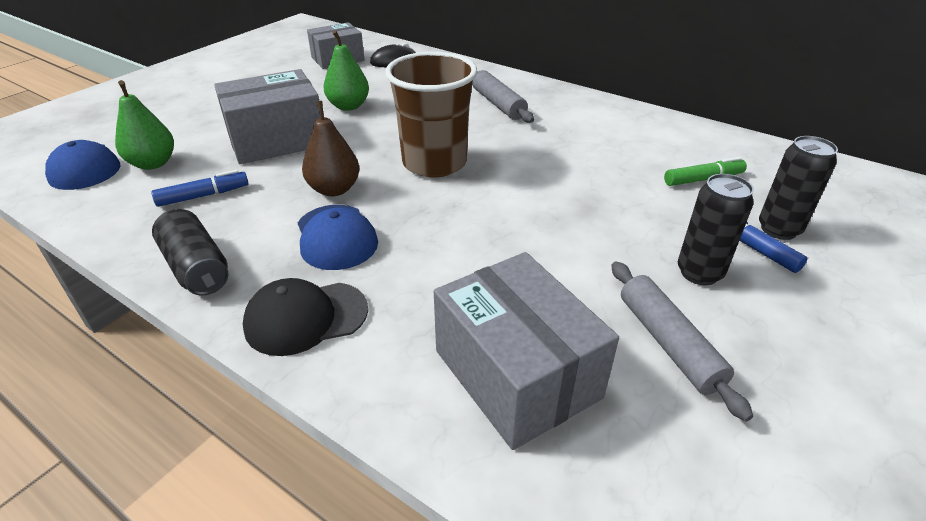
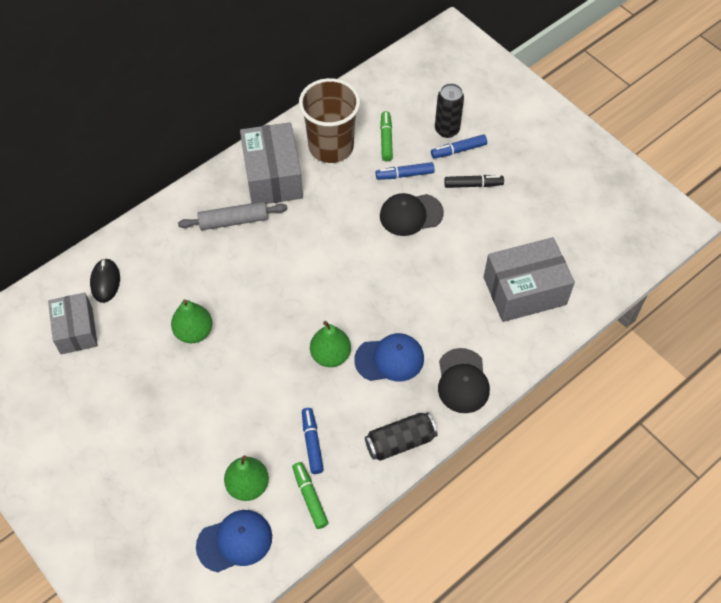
camera: 75 degrees left, 20 degrees up
grey box [214,69,320,164] -> grey box moved to [240,122,303,204]
brown pear [302,101,359,196] -> green pear [310,321,351,367]
brown cup [385,52,477,177] -> brown cup moved to [299,78,360,163]
grey rolling pin [611,261,753,421] -> none
black can [678,174,754,285] -> black marker [444,175,504,188]
none -> green marker [292,462,328,529]
none -> blue marker [376,162,435,180]
none -> black cap [380,193,444,236]

